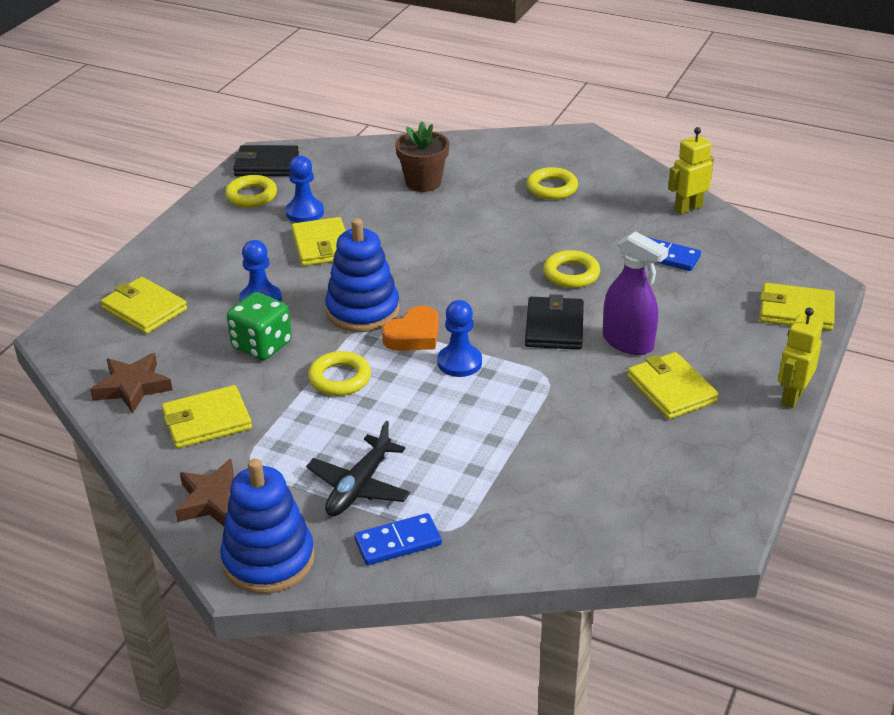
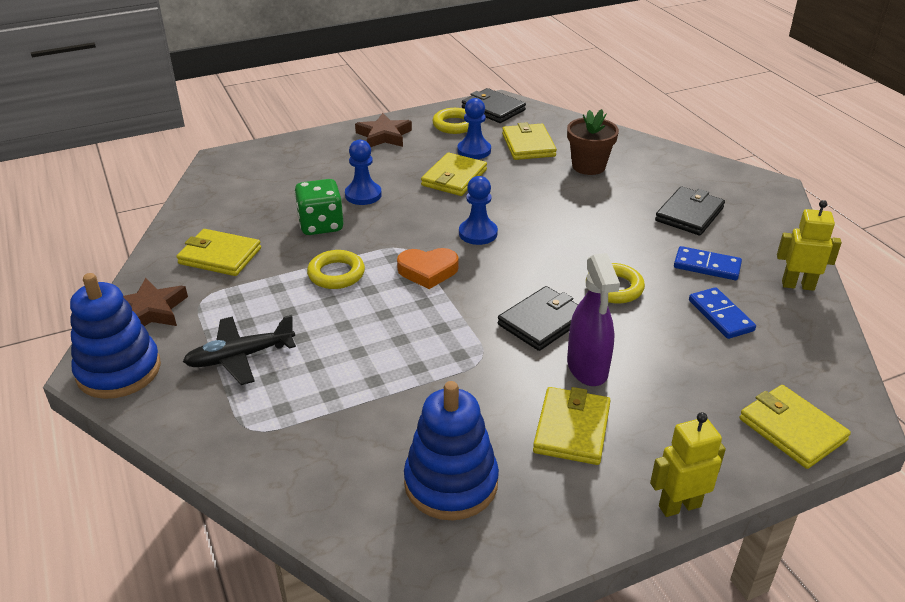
camera: 40 degrees right, 0 degrees up
brown star [90,353,173,414] -> brown star moved to [355,113,412,147]
yellow wallet [100,277,187,334] -> yellow wallet moved to [502,122,557,160]
blue stacking toy [325,218,400,332] -> blue stacking toy moved to [404,381,499,520]
blue domino [354,513,442,565] -> blue domino moved to [674,246,742,280]
blue pawn [437,300,482,377] -> blue pawn moved to [459,176,498,245]
yellow ring [526,167,578,200] -> black wallet [655,186,725,235]

